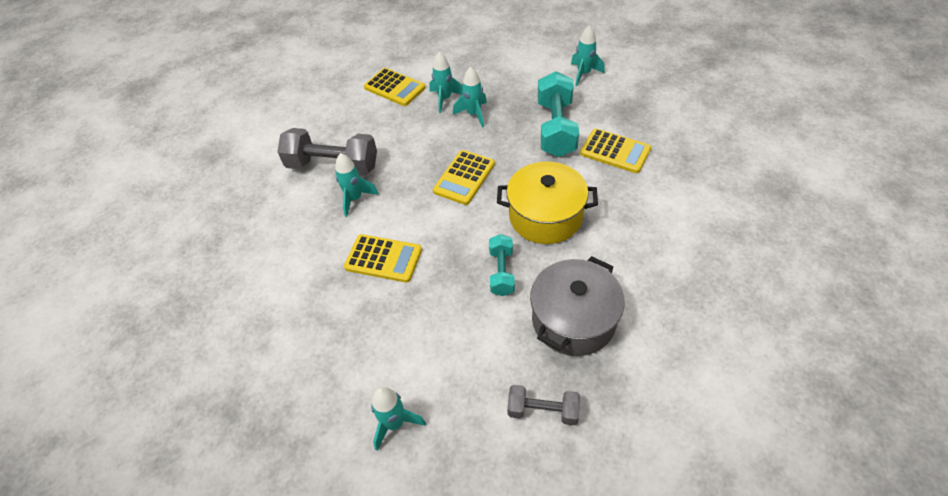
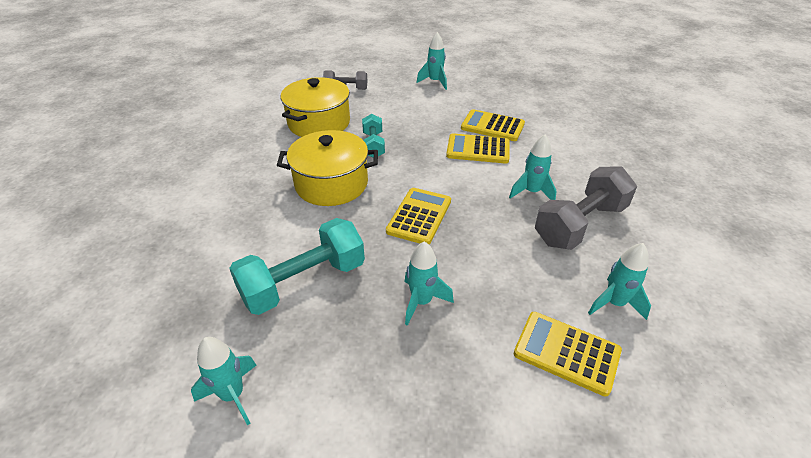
camera: 170 degrees right, 10 degrees down
grey dumbbell [277,128,377,176] -> grey dumbbell turned 45 degrees counterclockwise [535,166,637,250]
turquoise rocket [429,52,463,113] -> turquoise rocket moved to [588,243,651,320]
grey pot [530,256,625,356] -> yellow pot [281,77,350,137]
turquoise dumbbell [538,71,579,157] -> turquoise dumbbell turned 60 degrees clockwise [229,218,365,315]
yellow calculator [580,128,651,173] -> yellow calculator moved to [461,109,525,141]

